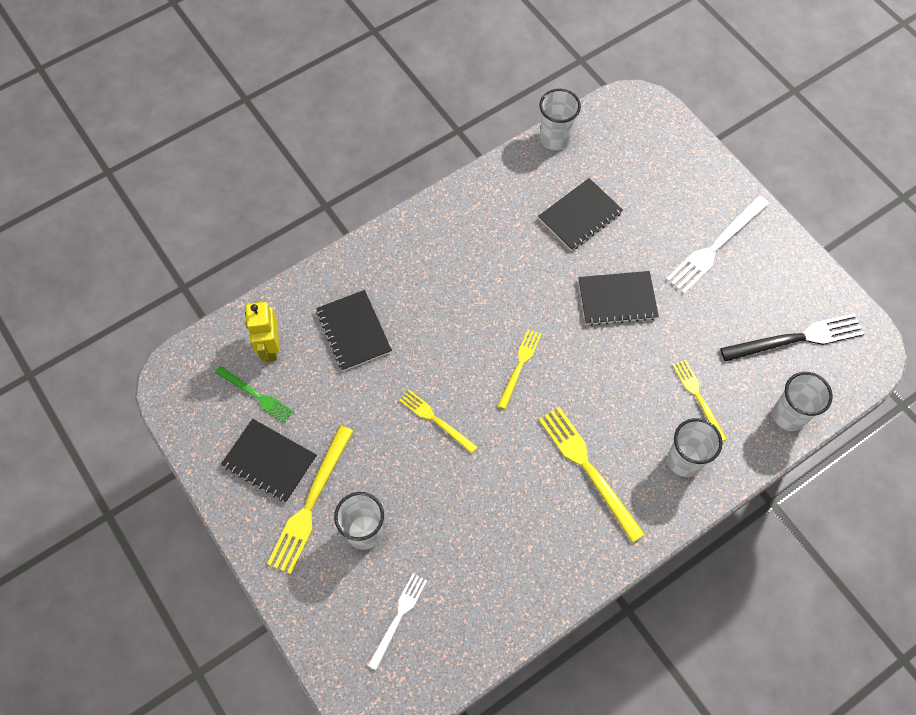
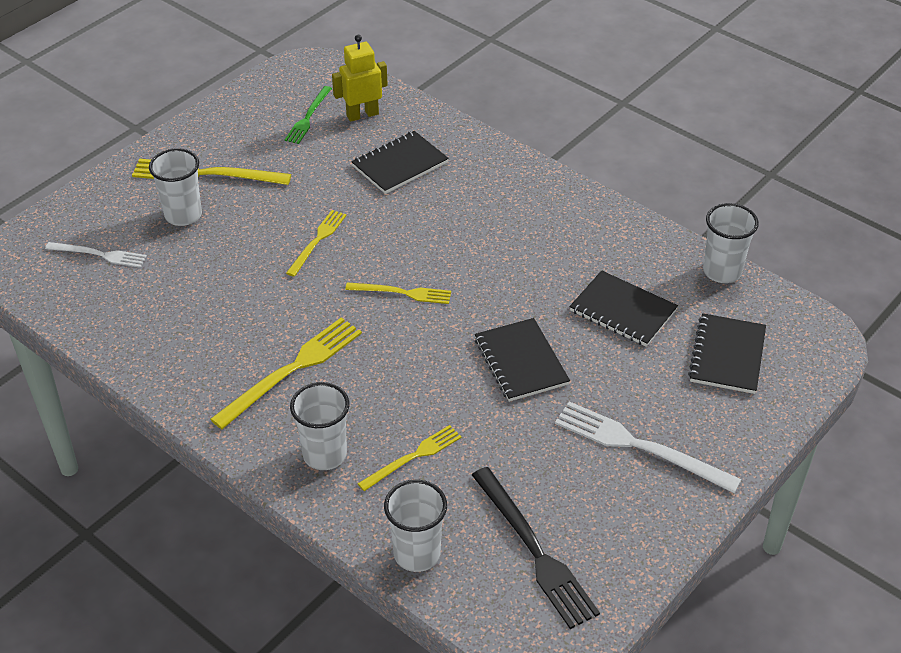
camera: 75 degrees right, 20 degrees down
black notebook [221,419,317,503] -> black notebook moved to [688,313,766,394]

